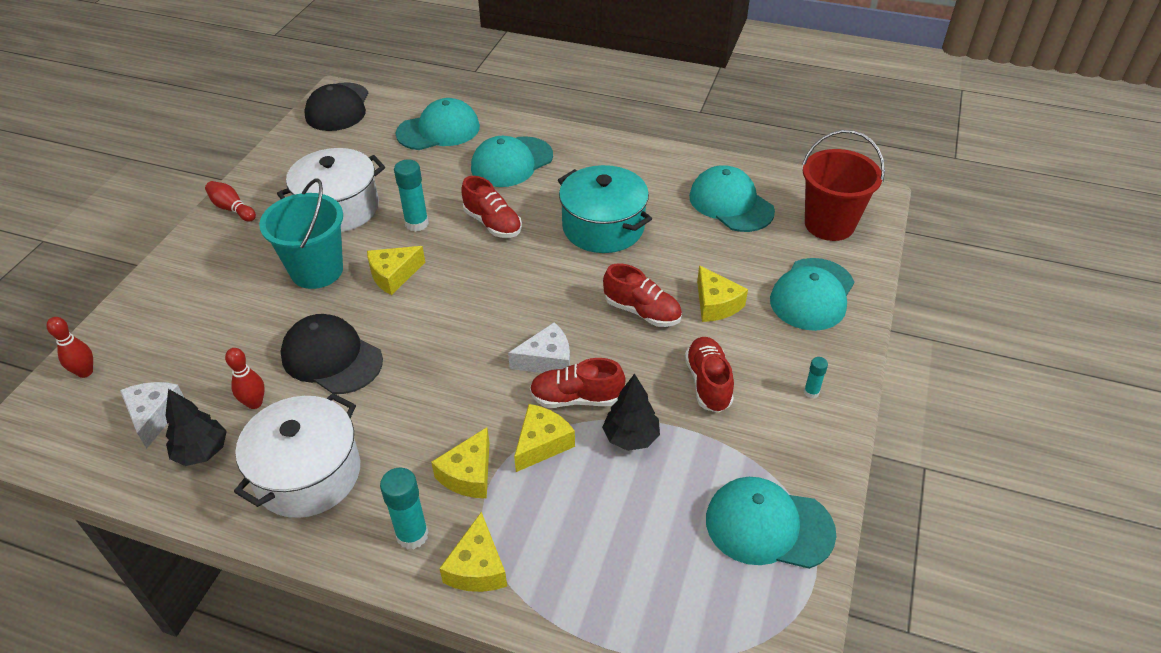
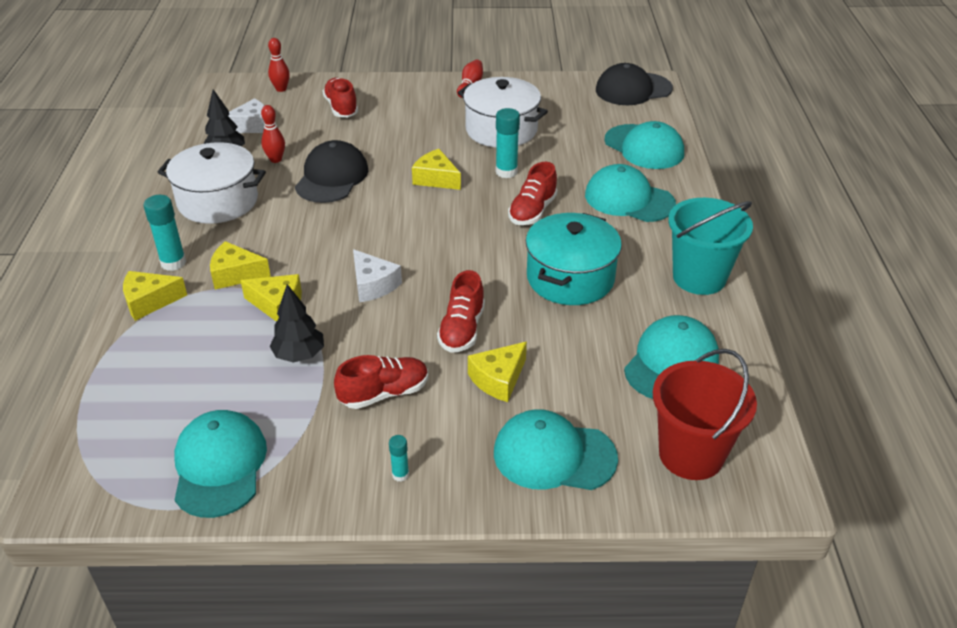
camera: 70 degrees right, 5 degrees down
turquoise bucket [259,179,343,289] -> turquoise bucket moved to [668,198,753,295]
red shoe [530,358,625,408] -> red shoe moved to [323,78,358,117]

